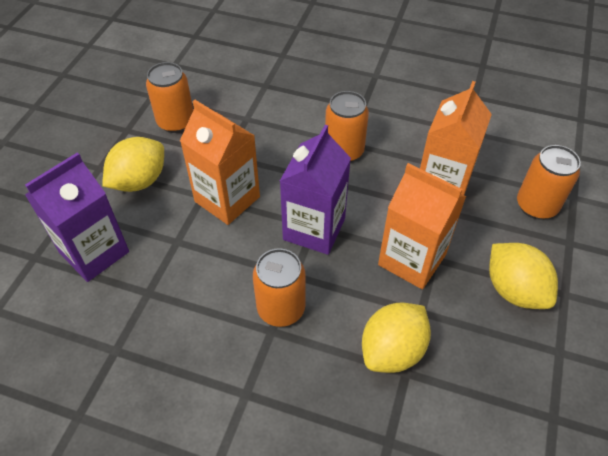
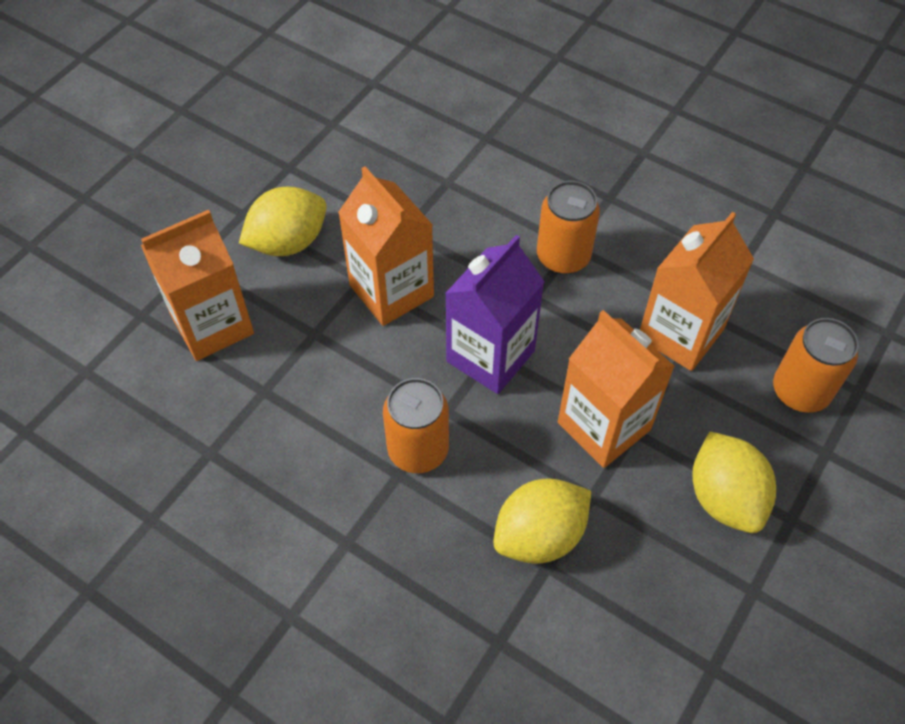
camera: 15 degrees right, 5 degrees up
purple carton [25,152,129,282] -> orange carton [141,210,254,361]
orange can [146,62,193,133] -> none

